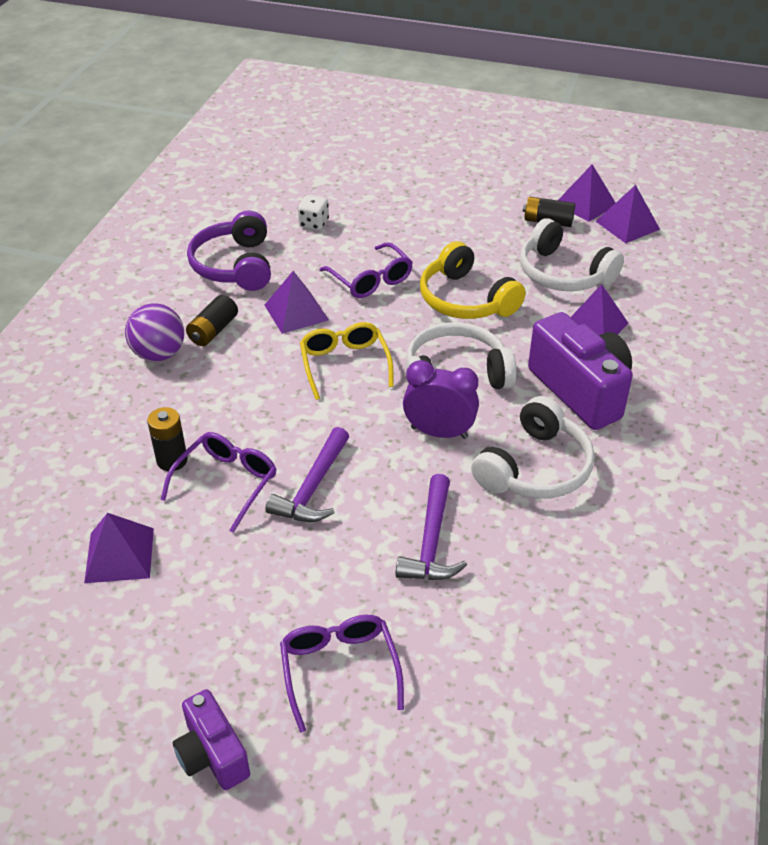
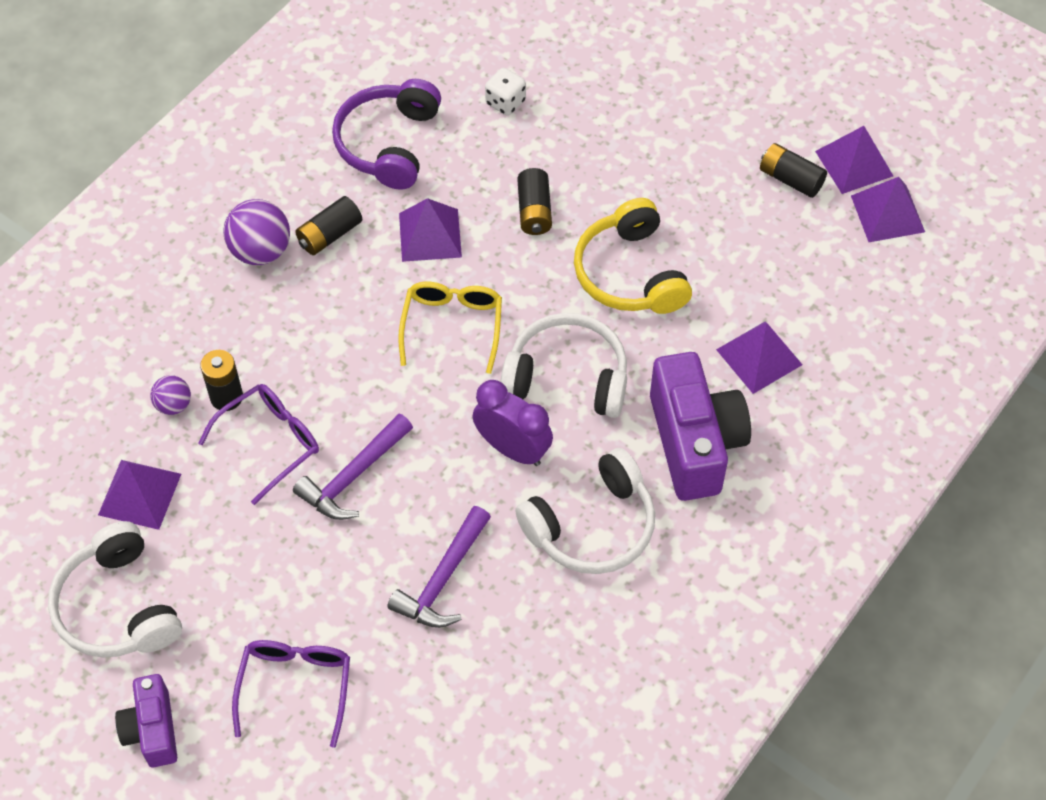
camera: 20 degrees right, 15 degrees up
purple glasses [320,242,413,298] -> black battery [517,168,552,235]
white headphones [520,218,624,291] -> white headphones moved to [48,521,182,658]
none -> purple ball [150,375,191,415]

